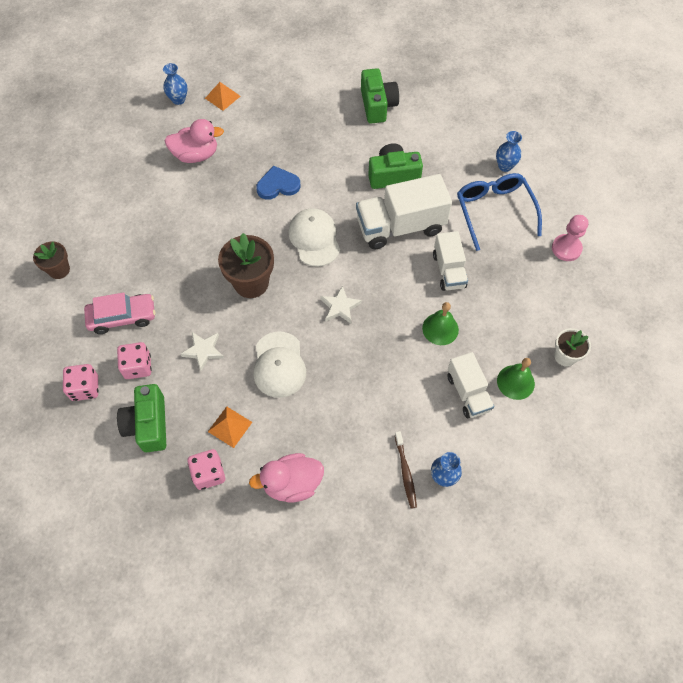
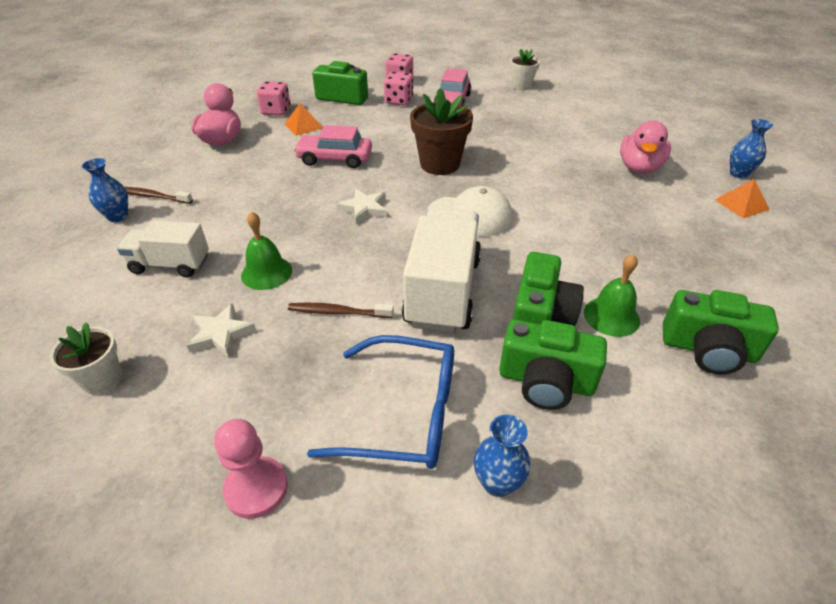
camera: 115 degrees right, 20 degrees down
brown flower pot [33,241,70,279] -> white flower pot [510,49,540,90]
white star [181,332,224,371] -> white star moved to [186,303,256,358]
white cap [253,332,306,398] -> pink car [294,125,372,168]
blue heart [256,166,301,200] -> none
white truck [433,231,468,291] -> brown toothbrush [288,303,394,318]
green bell [497,358,535,400] -> green bell moved to [584,254,640,337]
none -> green camera [499,319,607,410]

